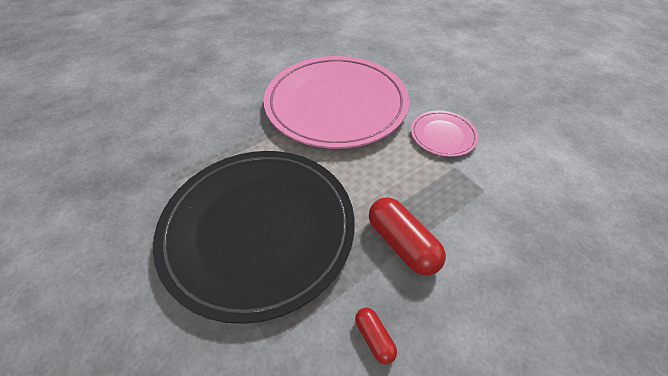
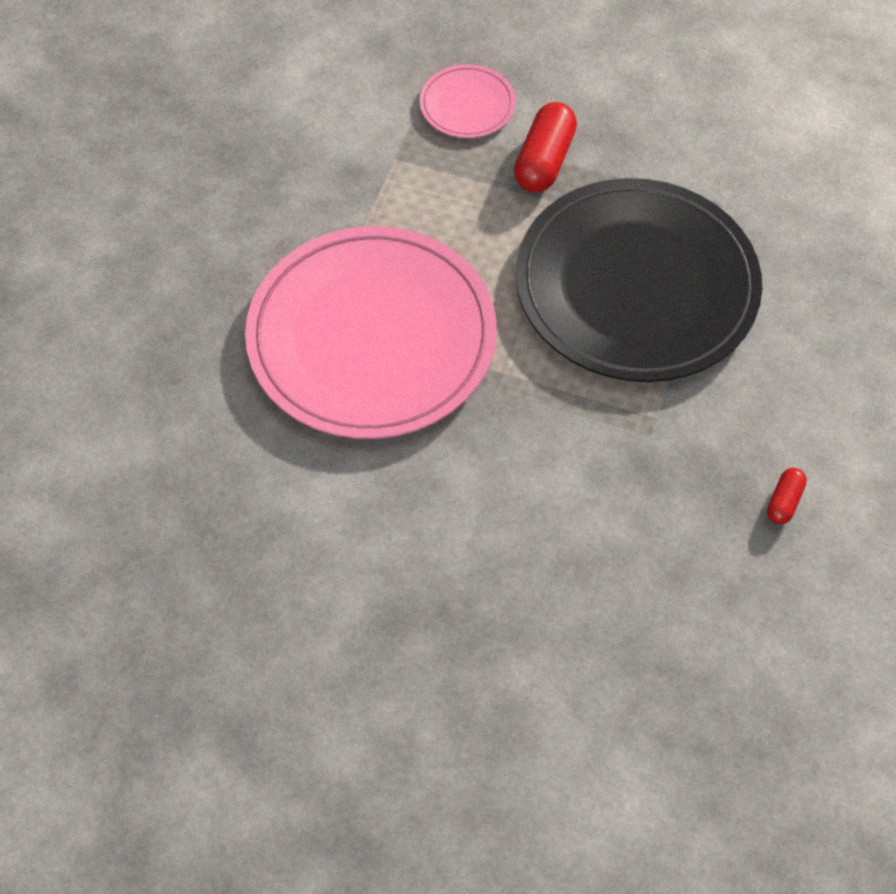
camera: 125 degrees left, 10 degrees up
red capsule [355,307,397,364] -> red capsule moved to [767,468,807,524]
pink plate [411,111,479,157] -> pink plate moved to [420,64,516,138]

